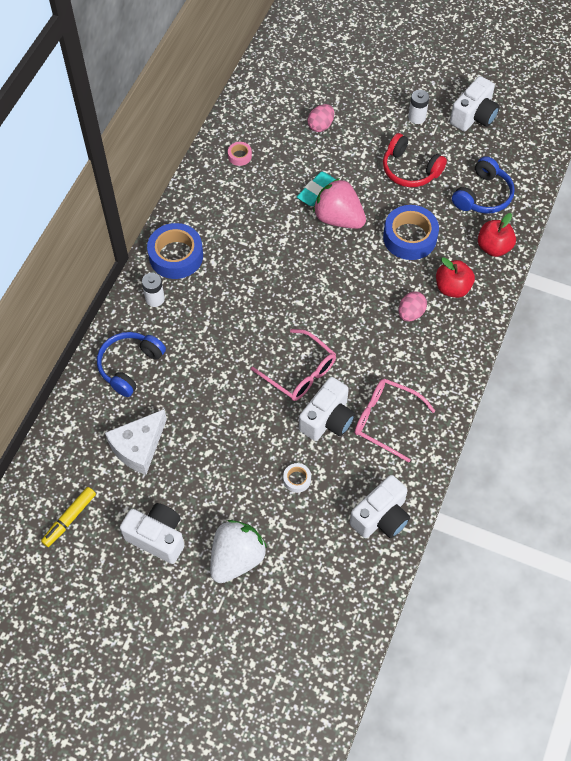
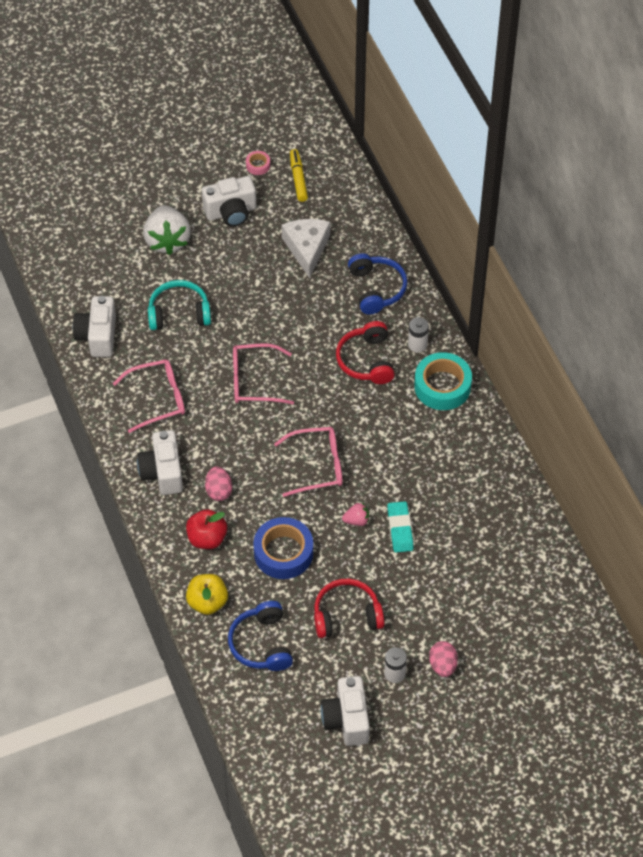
camera: 135 degrees right, 5 degrees down
blue tape [147,223,203,279] -> turquoise tape [414,352,472,410]
pink tape [228,142,252,166] -> pink tape moved to [246,151,270,175]
white tape [283,463,311,493] -> turquoise headphones [148,280,211,330]
white camera [299,377,355,441] -> white camera moved to [137,430,183,495]
pink egg [307,104,334,132] -> pink egg moved to [429,641,458,677]
pink strawberry [313,178,366,229] -> pink strawberry [342,503,369,526], size x0.46
red apple [478,213,516,257] -> yellow apple [186,574,228,615]
none -> pink glasses [274,427,343,497]
none -> red headphones [336,321,395,384]

